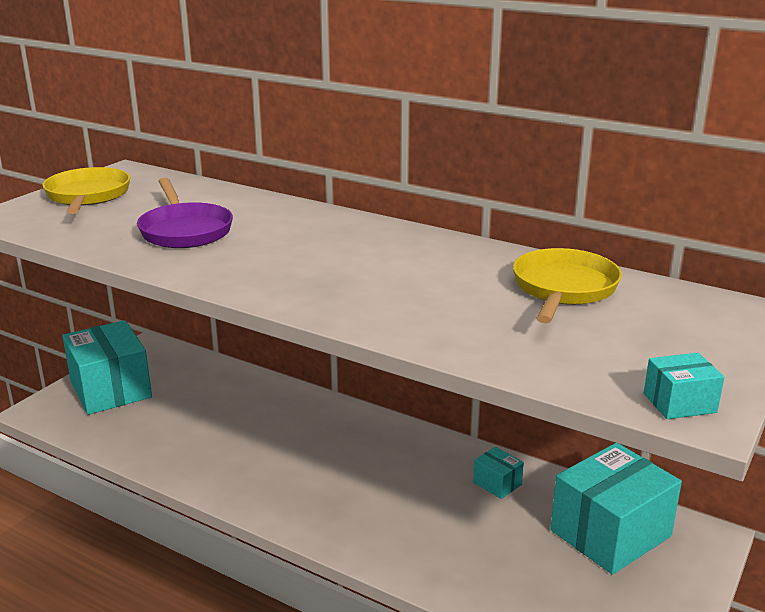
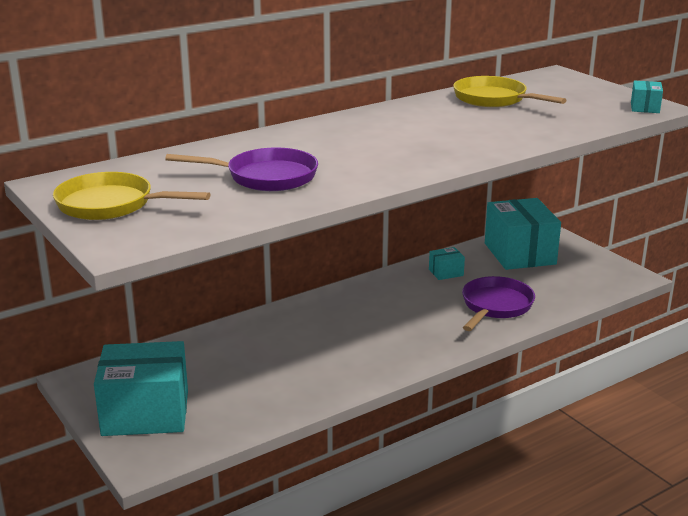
camera: 65 degrees left, 0 degrees up
none -> purple pan [462,276,535,331]

